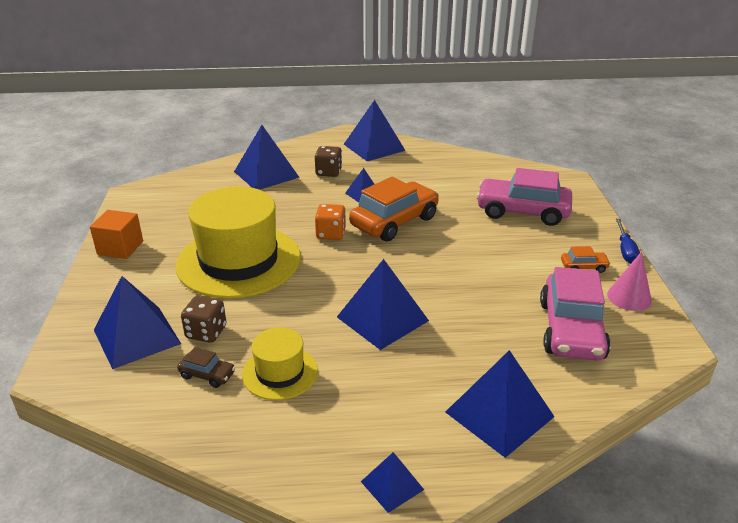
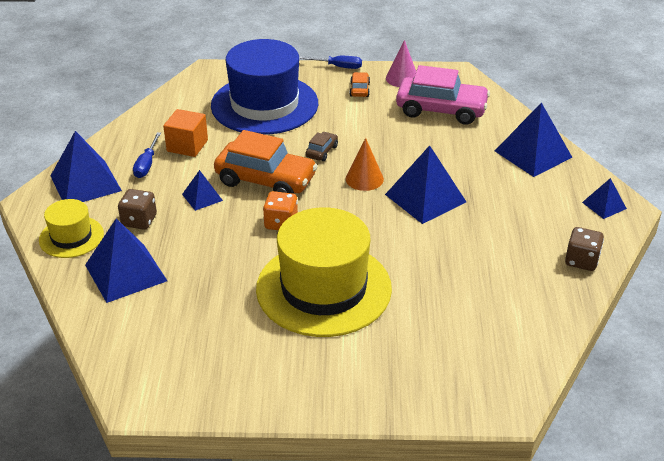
camera: 85 degrees left, 5 degrees up
orange cube [90,210,143,259] -> orange cube moved to [163,109,208,157]
blue pyramid [94,276,181,369] -> none
brown car [177,347,235,388] -> brown car moved to [305,132,338,161]
brown dice [181,296,226,343] -> brown dice moved to [565,227,604,271]
yellow hat [242,327,318,400] -> yellow hat moved to [39,199,104,258]
orange car [349,177,439,241] -> orange car turned 150 degrees clockwise [214,130,318,194]
pink car [476,168,572,226] -> blue hat [211,39,318,135]
none -> blue screwdriver [133,132,161,178]
none -> orange cone [346,138,384,191]

